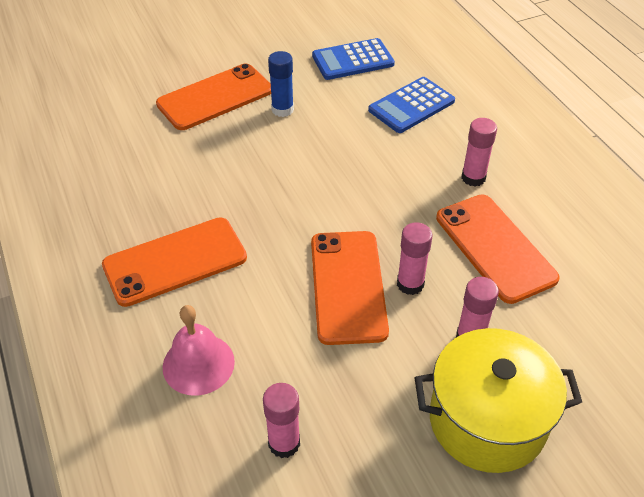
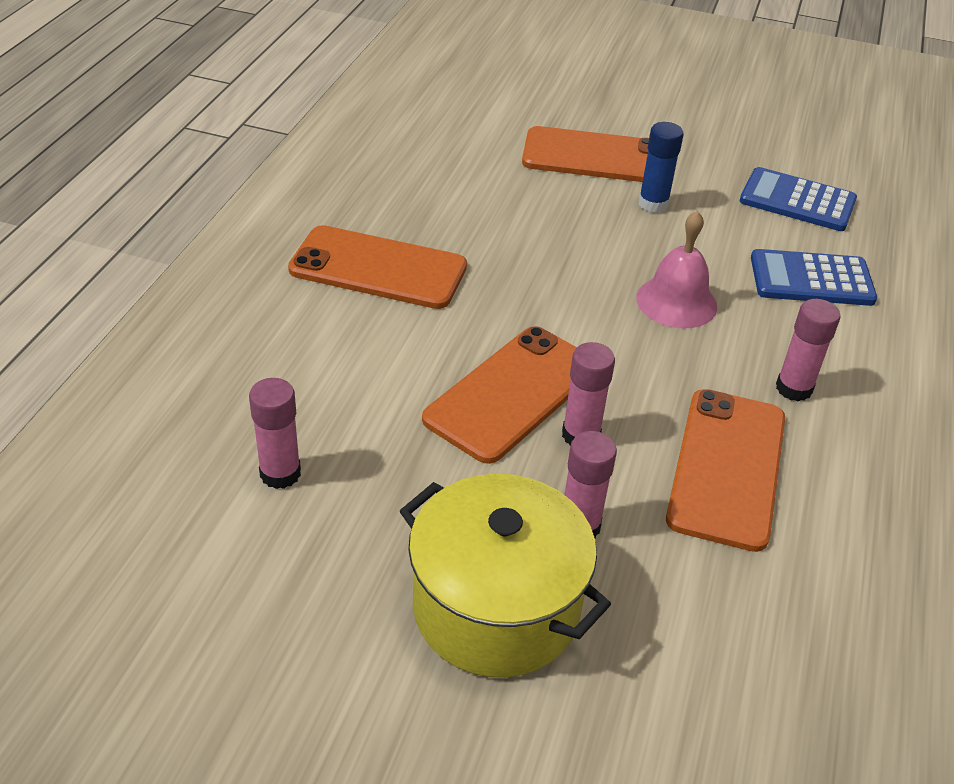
camera: 40 degrees right, 5 degrees down
pink bell [163,305,235,396] -> pink bell moved to [636,211,717,328]

